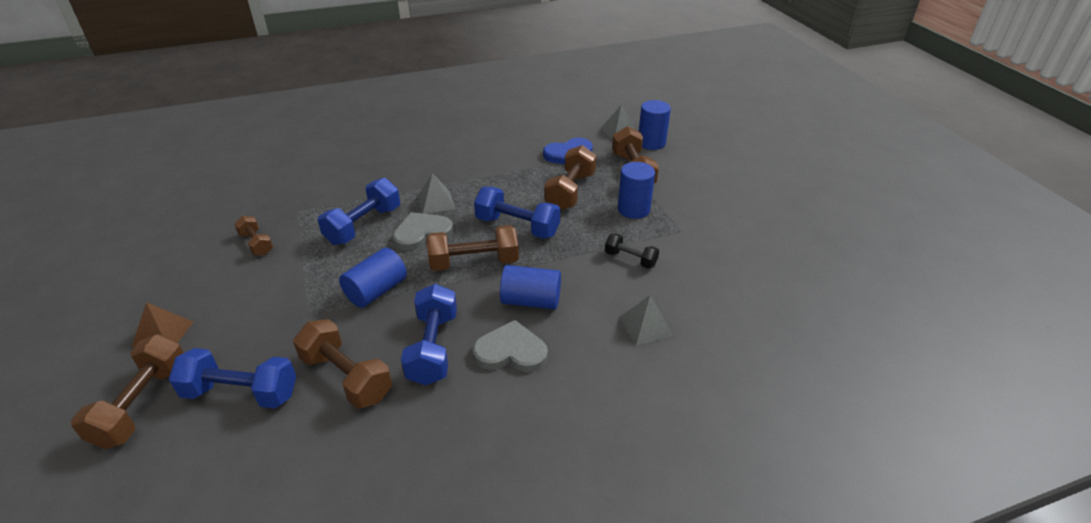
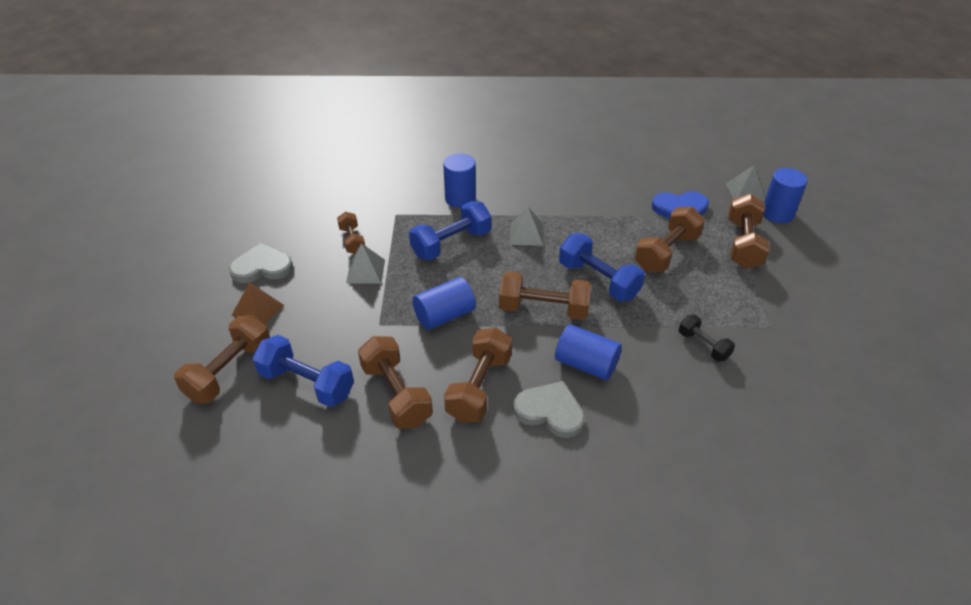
camera: 20 degrees right, 5 degrees up
grey heart [393,212,453,251] -> grey heart moved to [229,243,293,283]
blue dumbbell [401,284,457,385] -> brown dumbbell [444,327,512,423]
blue cylinder [618,162,655,219] -> blue cylinder moved to [443,154,476,208]
grey pyramid [619,295,673,346] -> grey pyramid moved to [346,243,385,284]

